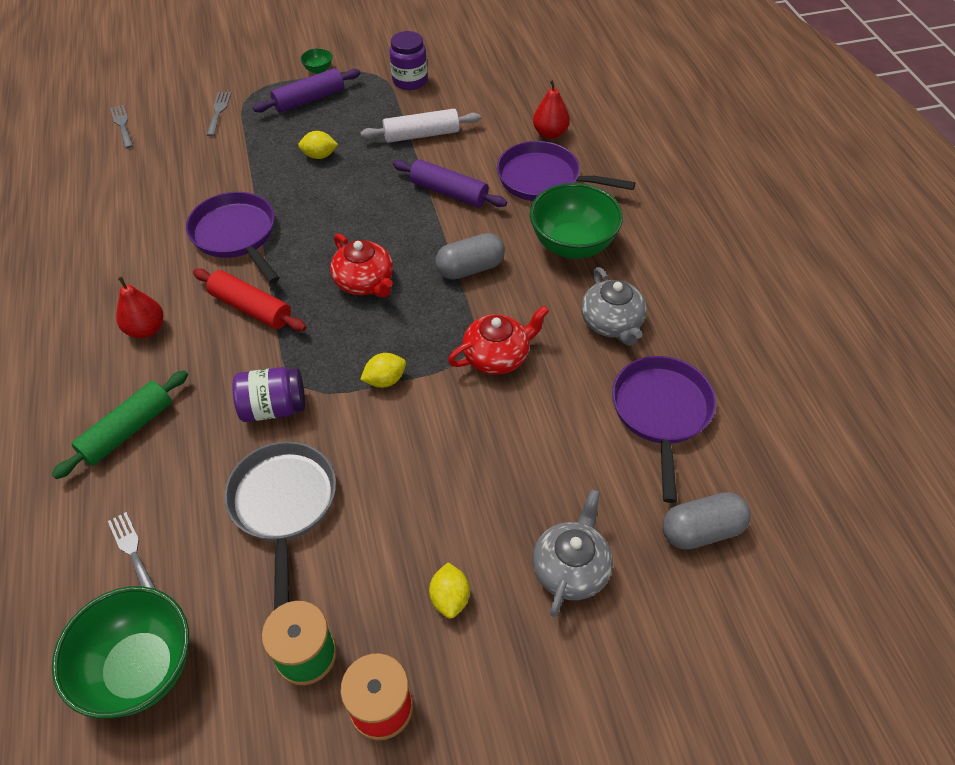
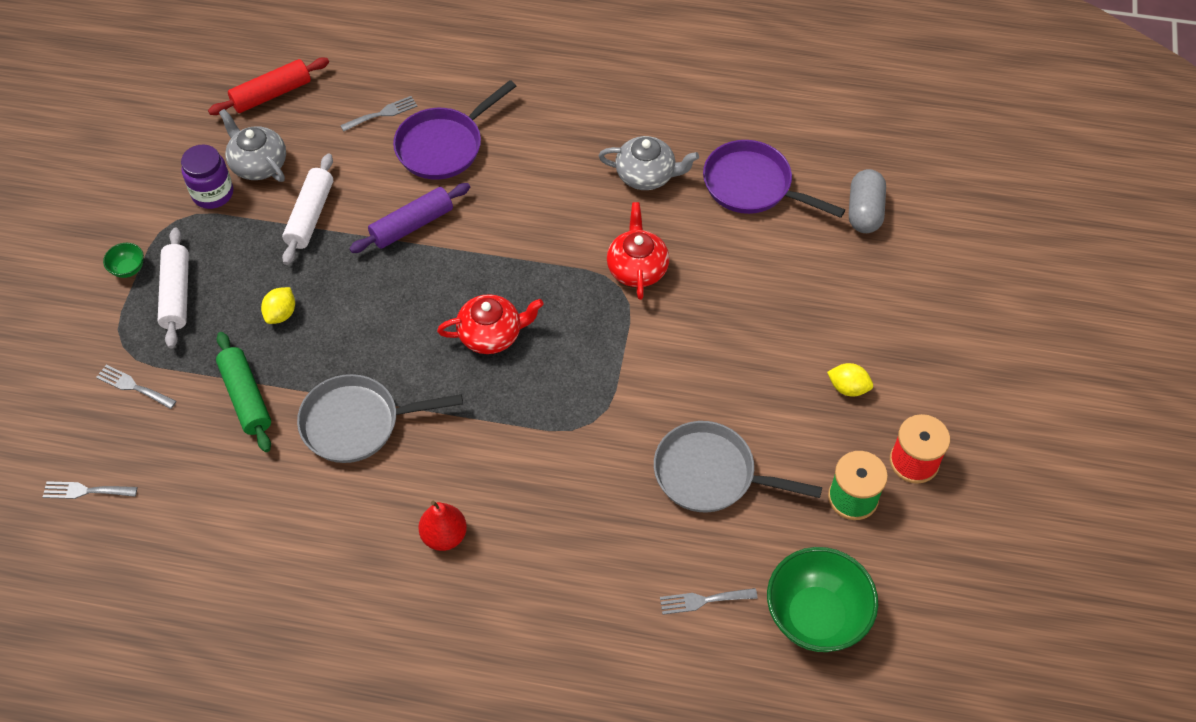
camera: 65 degrees left, 5 degrees up
green rolling pin [52,370,188,479] -> green rolling pin moved to [216,332,271,452]
purple pan [186,192,279,283] -> grey pan [297,374,463,463]
red rolling pin [193,268,306,332] -> red rolling pin moved to [208,57,329,115]
purple jar [232,367,305,422] -> none
purple rolling pin [253,68,361,113] -> white rolling pin [158,228,189,348]
yellow lemon [360,353,406,388] -> none
grey capsule [435,233,505,280] -> none
green bowl [530,183,623,259] -> none
red pear [533,80,570,139] -> grey fork [340,96,417,131]
grey teapot [533,489,613,617] -> grey teapot moved to [219,109,286,182]

